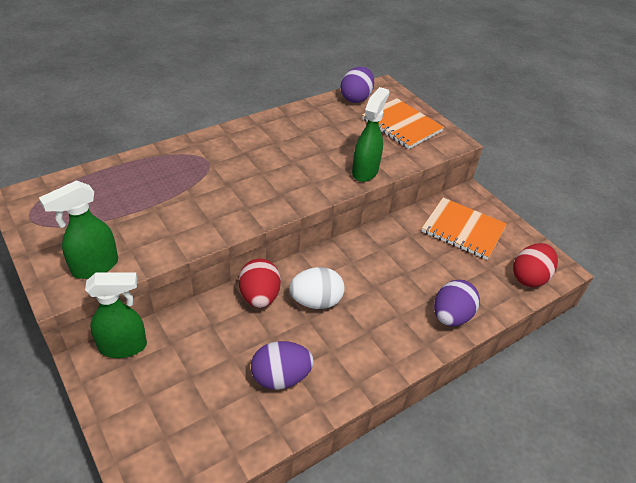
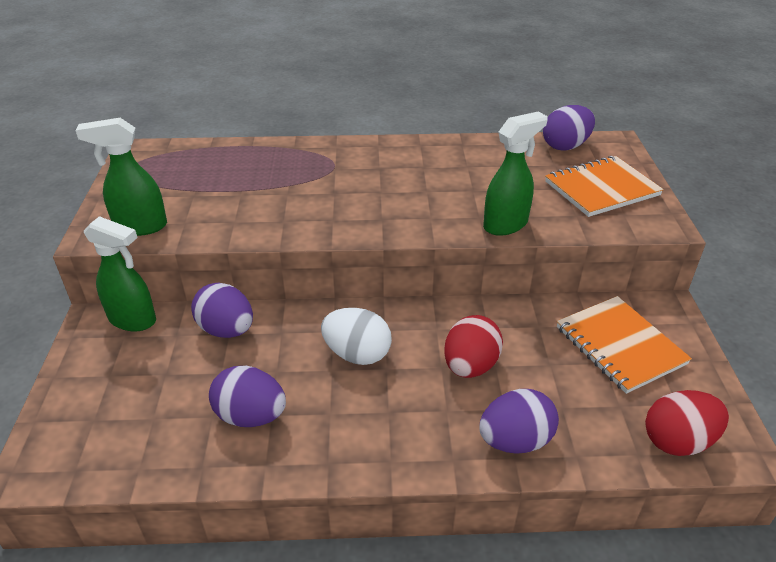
camera: 35 degrees right, 5 degrees down
red egg [239,258,281,308] -> red egg moved to [444,315,503,378]
orange notebook [362,98,444,149] -> orange notebook turned 75 degrees clockwise [545,156,664,217]
none -> purple egg [191,283,253,338]

